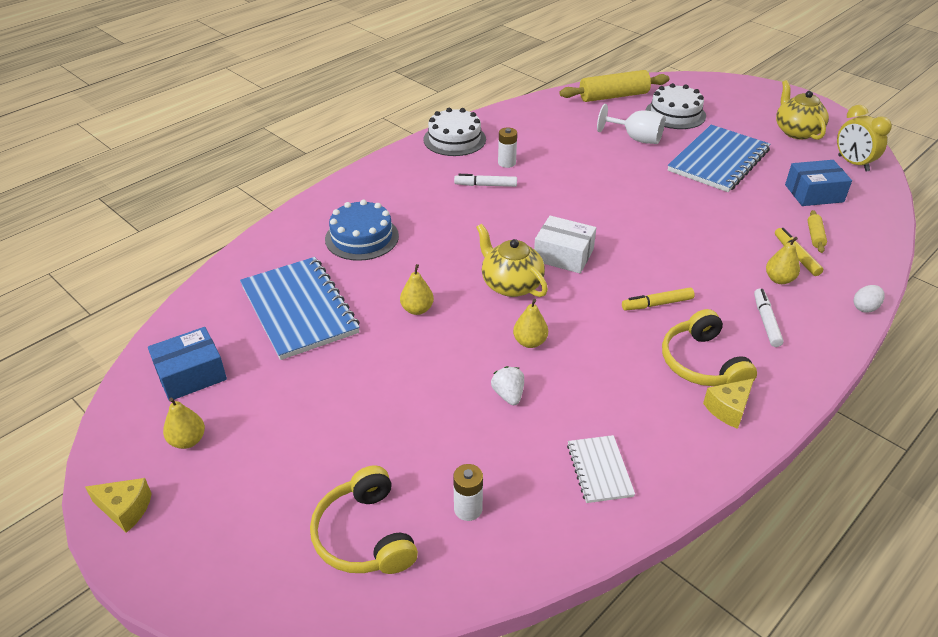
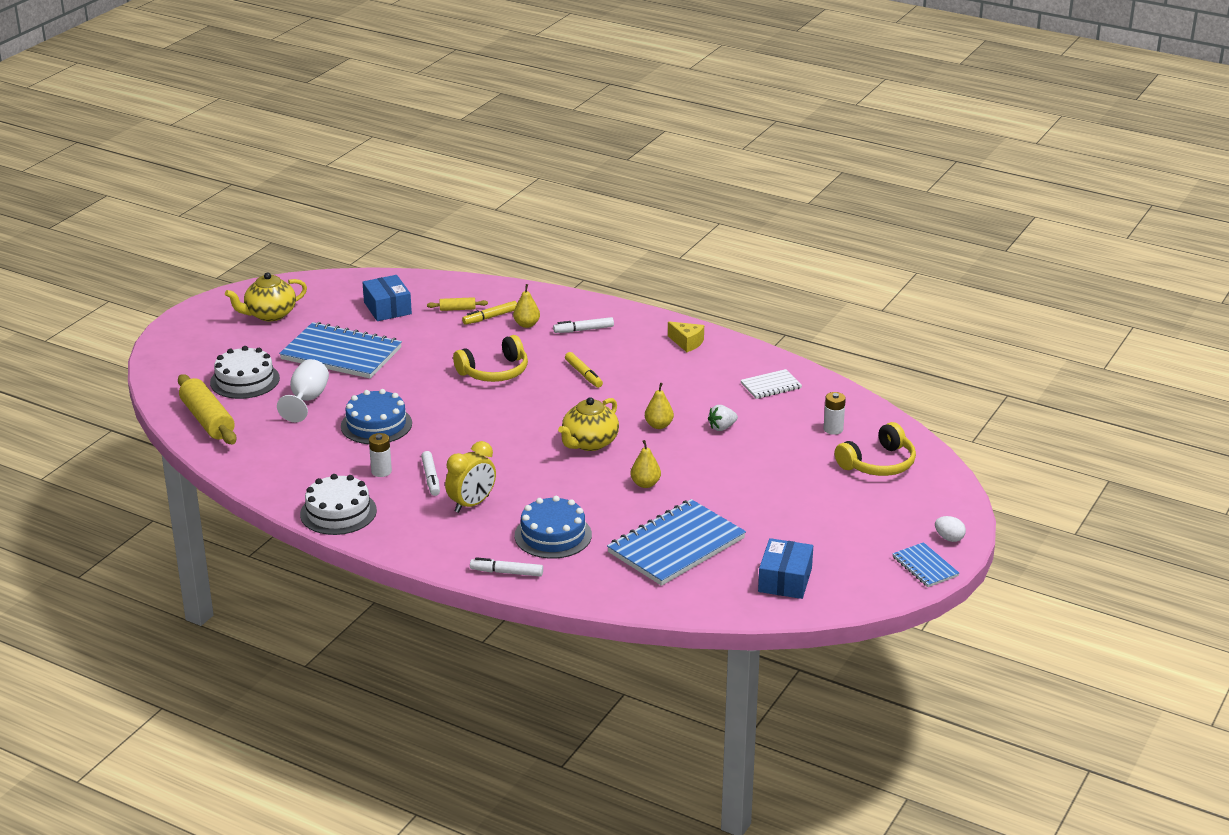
camera: 105 degrees left, 10 degrees down
yellow cheese [85,478,152,533] -> blue notebook [892,542,959,587]
blue box [148,327,227,400] -> blue box turned 60 degrees clockwise [758,538,813,599]
yellow pear [163,397,205,449] -> none
white box [534,216,596,273] -> none
yellow headphones [662,309,757,386] -> yellow headphones moved to [453,335,528,382]
yellow clock [837,105,892,172] -> yellow clock moved to [445,441,496,513]
white egg [854,285,885,313] -> white egg moved to [935,516,966,542]
none -> blue cake [341,389,412,444]
none -> white marker [470,557,543,577]

